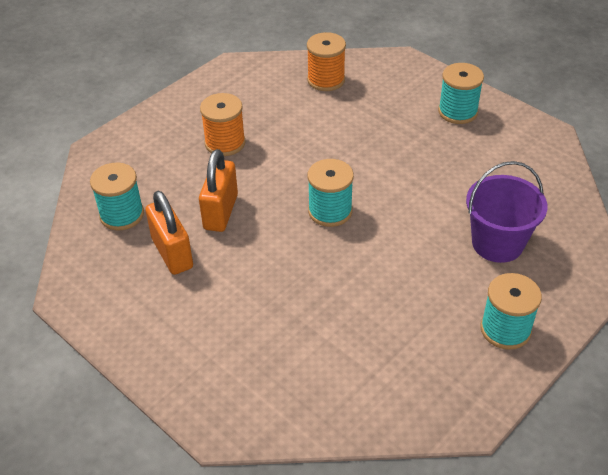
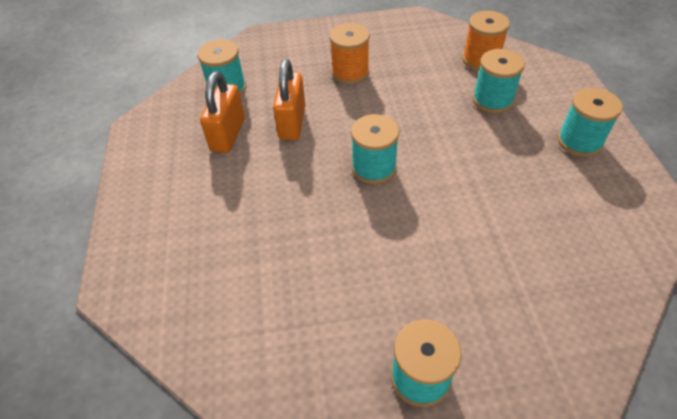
camera: 40 degrees right, 5 degrees up
orange padlock [199,149,238,232] -> orange padlock turned 45 degrees counterclockwise [273,59,305,140]
purple bucket [466,161,548,263] -> none
none -> turquoise spool [473,49,525,113]

